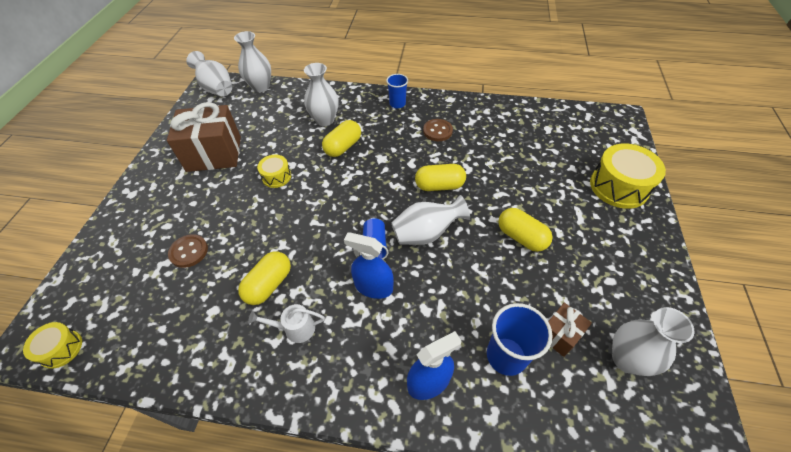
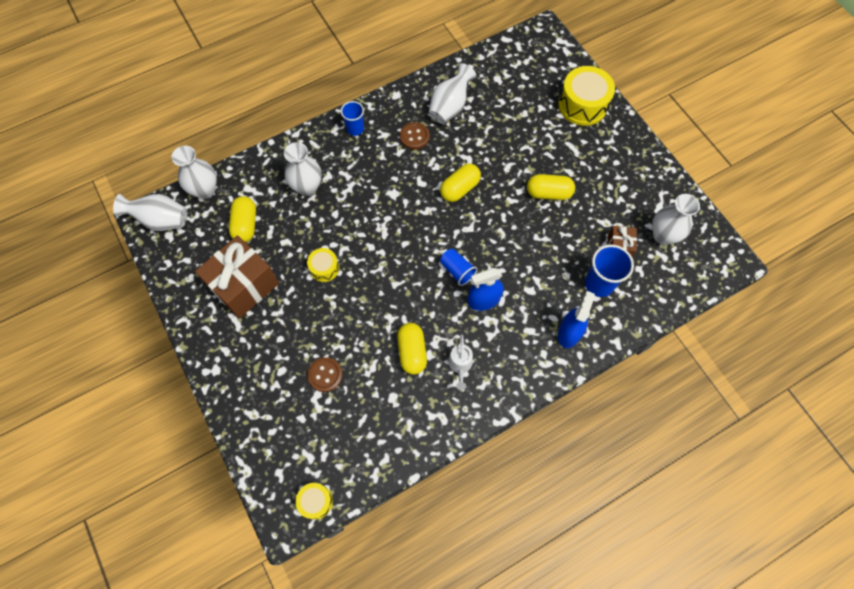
camera: 40 degrees left, 15 degrees up
white watering can [248,304,325,343] -> white watering can turned 45 degrees counterclockwise [448,334,473,390]
yellow capsule [322,120,361,157] -> yellow capsule moved to [229,196,256,242]
white vase [391,195,470,245] -> white vase moved to [429,63,476,124]

